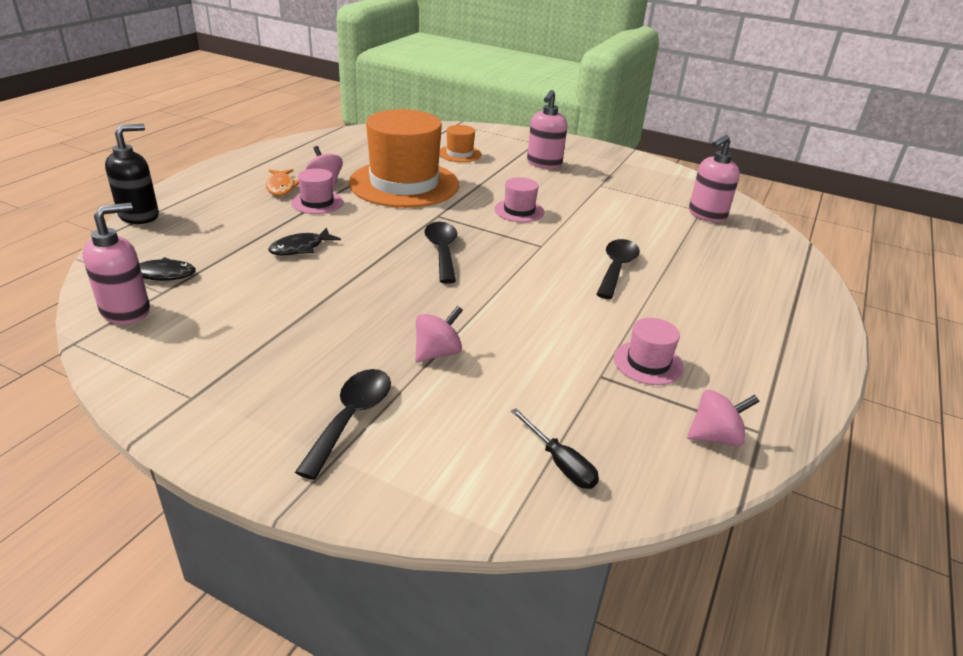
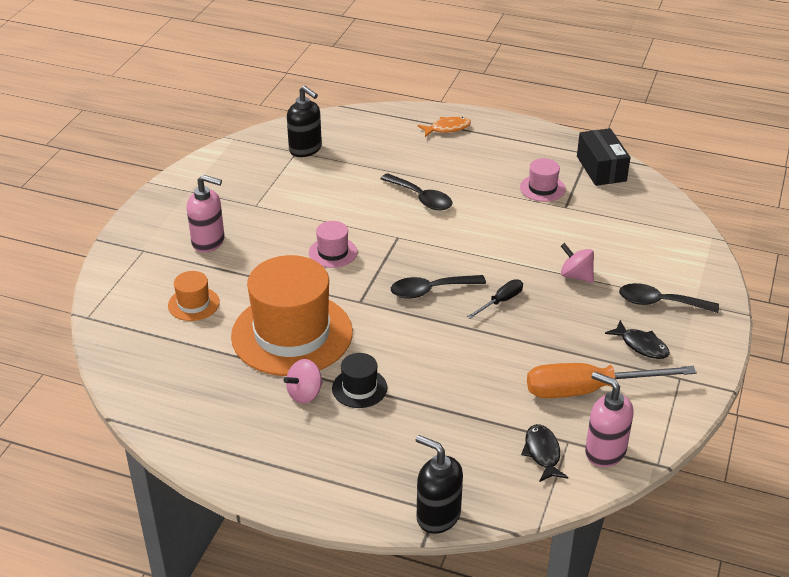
camera: 95 degrees left, 5 degrees up
orange fish [266,169,299,196] -> orange fish moved to [418,117,471,137]
black fish [268,228,341,255] -> black fish moved to [605,320,670,359]
pink hat [291,169,343,214] -> black hat [332,353,387,408]
black screwdriver [511,408,599,489] -> black screwdriver moved to [467,279,523,319]
black spoon [596,239,640,299] -> black spoon turned 150 degrees counterclockwise [380,173,453,210]
pink spinning top [687,390,760,446] -> black box [577,128,630,186]
pink soap dispenser [689,135,740,222] -> black soap dispenser [287,86,322,157]
none -> orange screwdriver [527,363,697,398]

